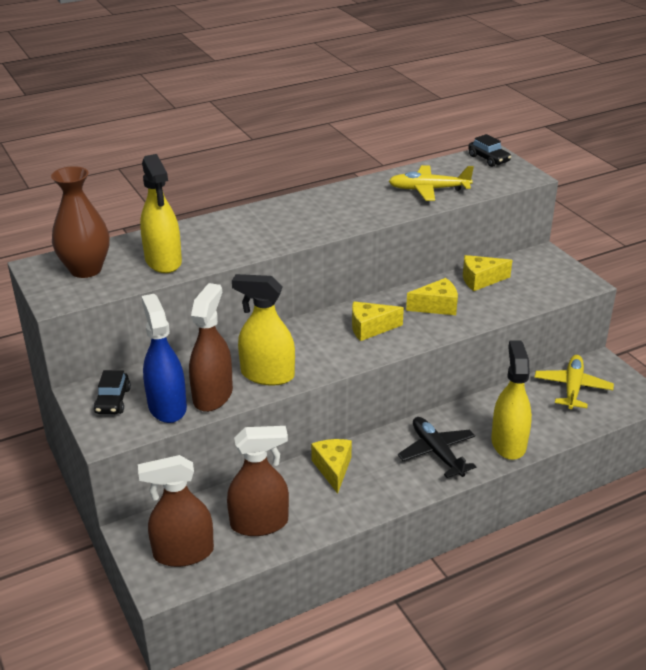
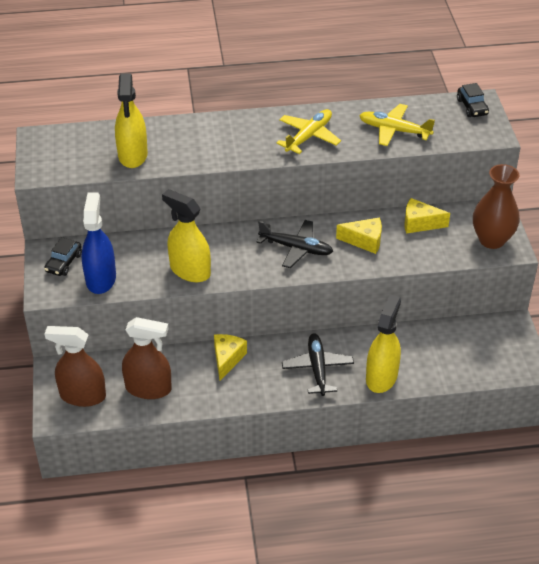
camera: 20 degrees right, 10 degrees up
brown vase [51,166,110,278] -> brown vase moved to [473,164,520,249]
brown spray bottle [189,283,233,412] -> none
yellow cheese [352,302,404,341] -> black plane [257,220,333,268]
yellow plane [535,355,614,409] -> yellow plane moved to [276,109,341,154]

